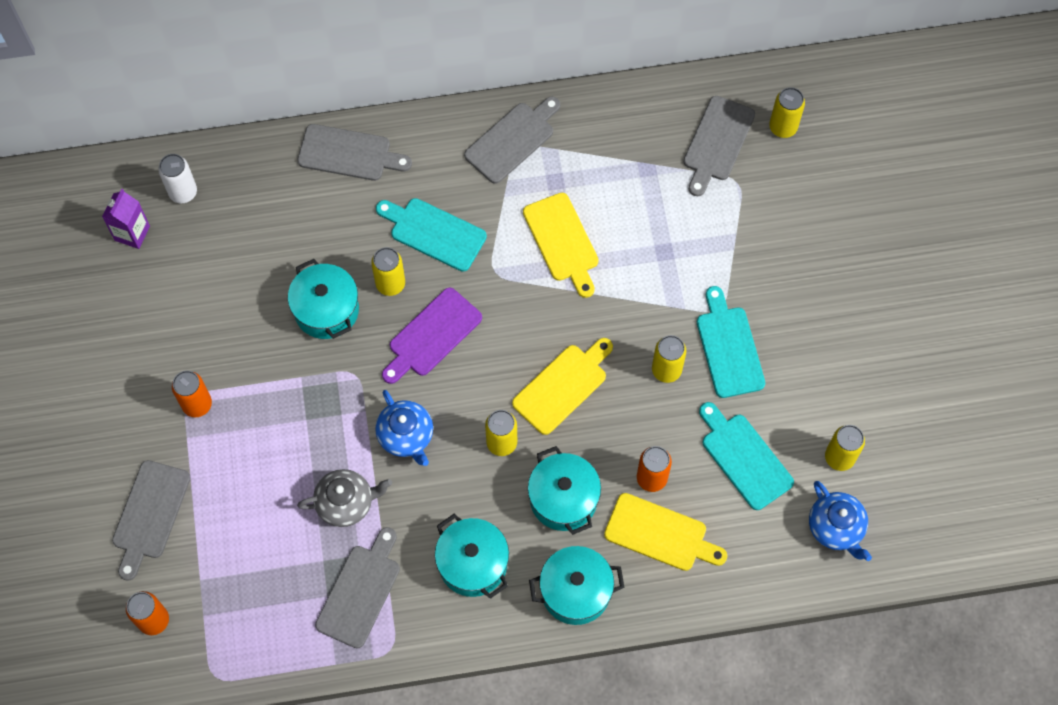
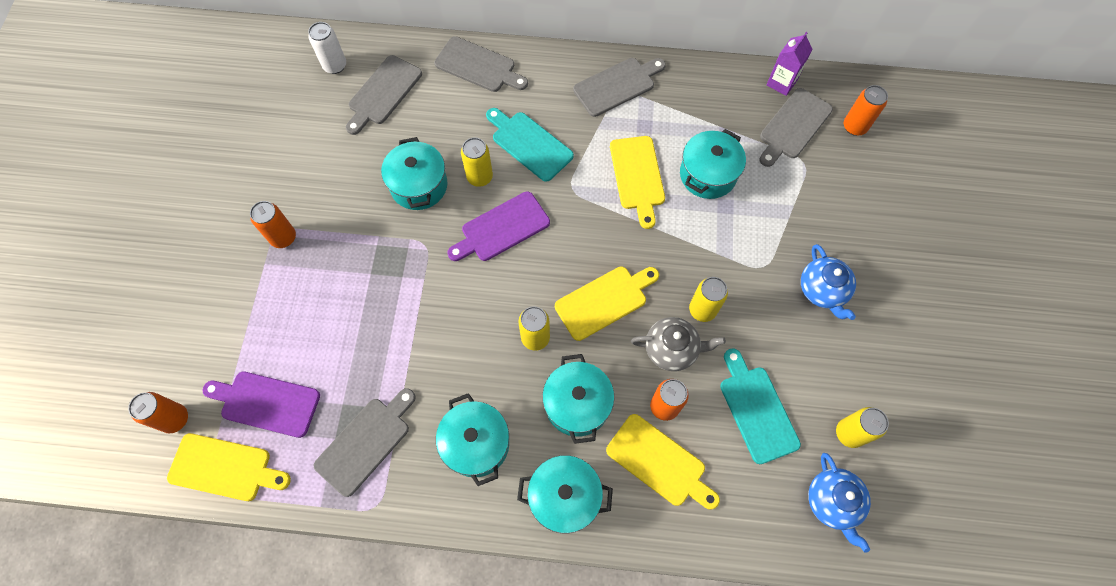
camera: 15 degrees right, 0 degrees up
purple carton [102,189,150,249] -> purple carton moved to [766,32,812,96]
grey cutting board [112,460,191,581] -> grey cutting board moved to [346,55,422,135]
grey teapot [297,469,392,527] -> grey teapot moved to [631,317,726,371]
blue teapot [375,390,433,466] -> blue teapot moved to [801,244,856,320]
turquoise cutting board [697,286,765,398] -> none
yellow can [769,87,805,138] -> orange can [844,85,888,136]
none -> yellow cutting board [167,433,291,501]
none -> purple cutting board [202,371,320,438]
none -> turquoise pot [680,129,746,199]

